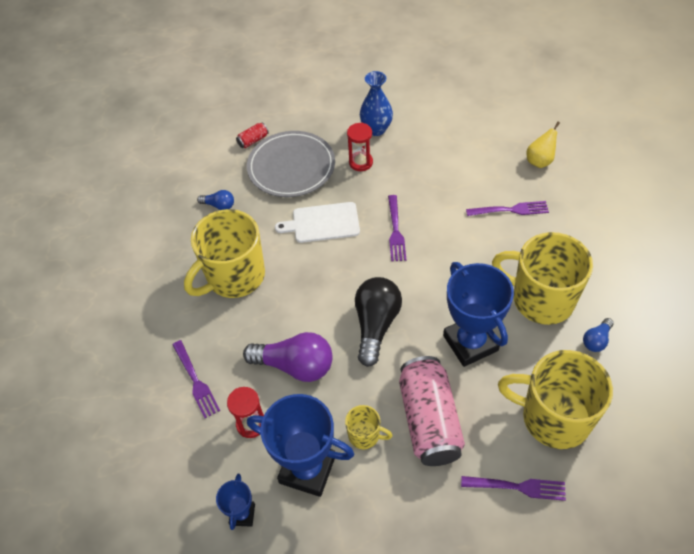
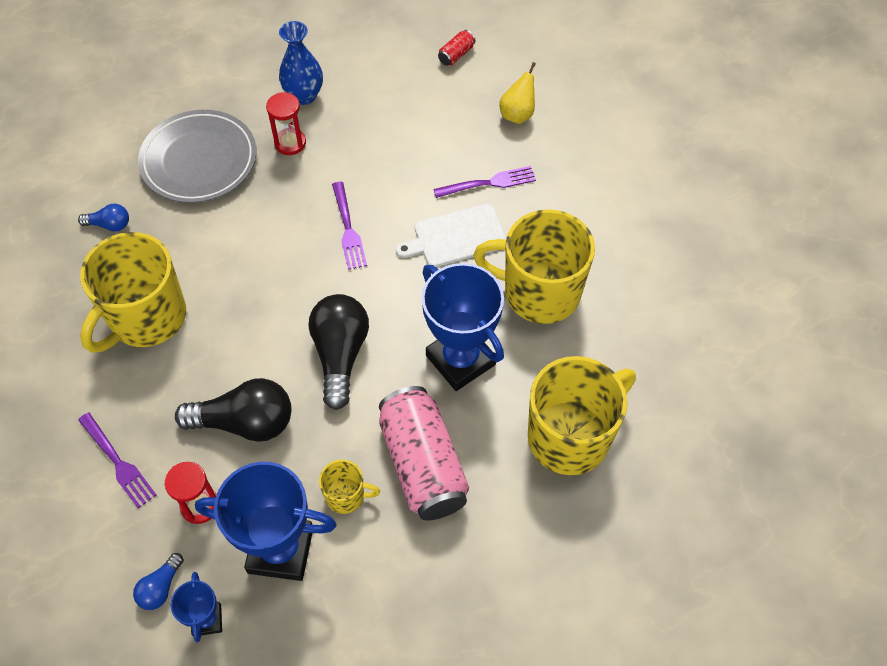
camera: 15 degrees left, 5 degrees up
red can [236,122,269,148] -> red can moved to [438,30,475,66]
purple light bulb [243,332,333,382] -> black light bulb [175,378,292,442]
white cutting board [275,202,360,243] -> white cutting board moved to [396,204,507,267]
purple fork [461,476,566,501] -> none
yellow mug [498,350,613,449] -> yellow mug turned 135 degrees clockwise [528,356,636,475]
blue light bulb [583,318,614,352] -> blue light bulb moved to [133,553,184,610]

